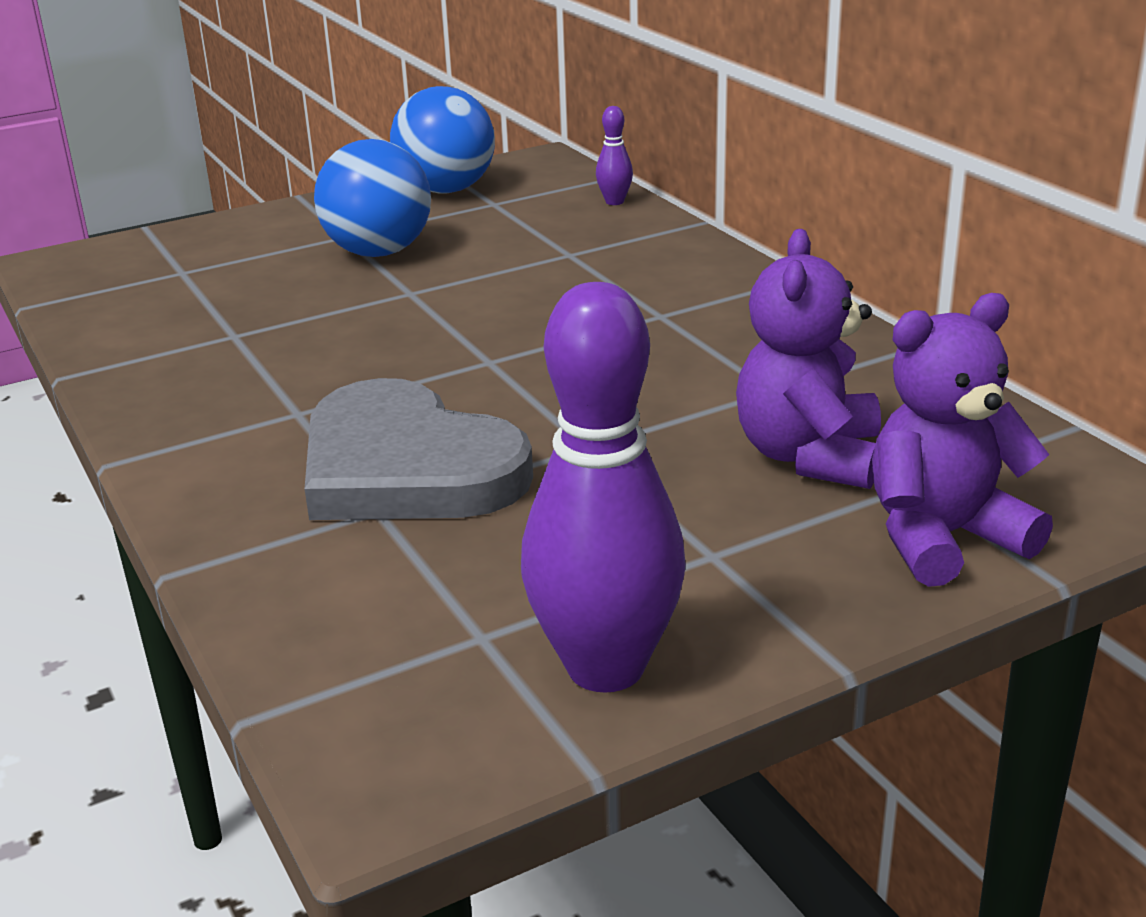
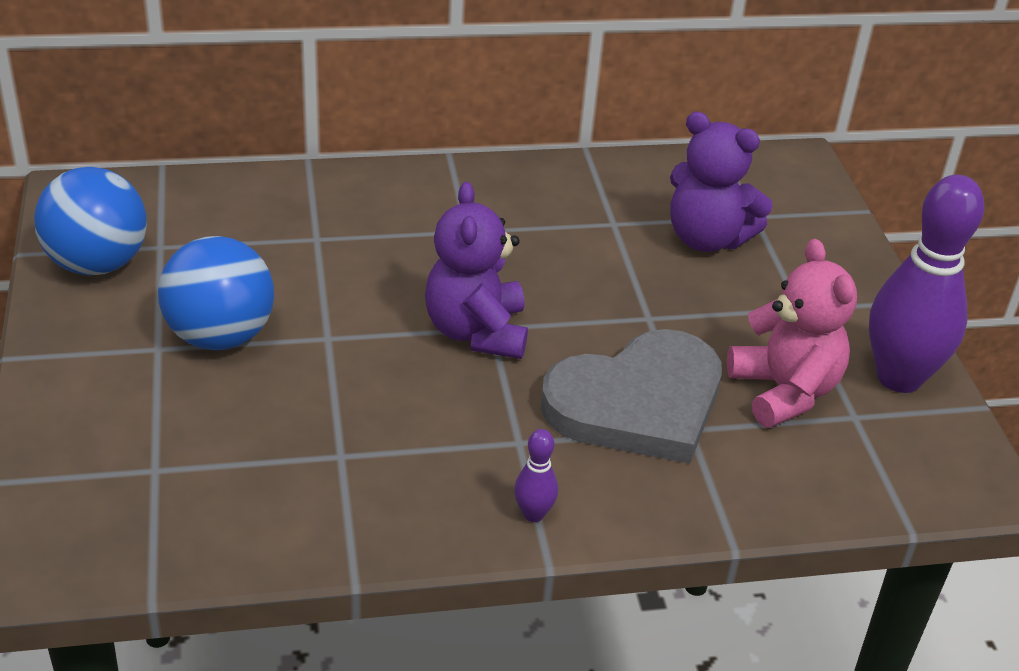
camera: 75 degrees left, 10 degrees up
purple bowling pin [596,106,633,205] -> purple bowling pin moved to [514,429,558,522]
purple teddy bear [872,293,1053,587] -> purple teddy bear moved to [425,182,528,359]
none -> pink teddy bear [727,239,857,428]

